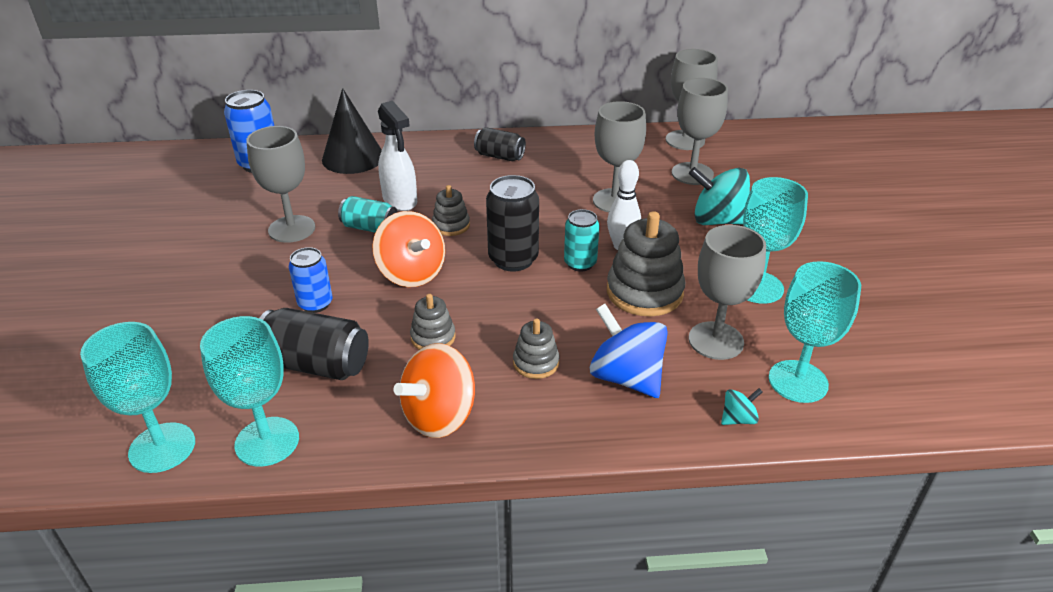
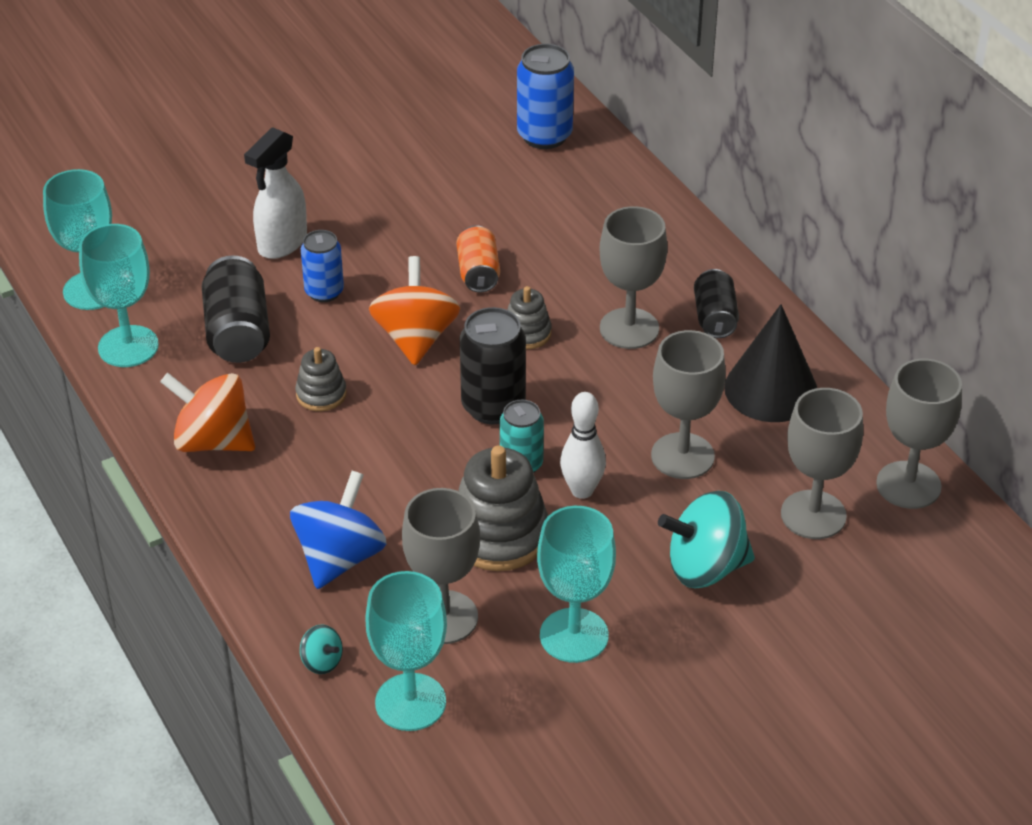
camera: 65 degrees right, 5 degrees up
grey goblet [246,126,315,243] -> grey goblet moved to [600,206,667,349]
black cone [322,88,382,174] -> black cone moved to [724,304,817,422]
turquoise can [338,196,398,233] -> orange can [457,225,500,293]
orange spinning top [372,211,445,287] -> orange spinning top turned 150 degrees clockwise [369,256,460,365]
white spray bottle [378,101,417,211] -> white spray bottle moved to [244,127,307,259]
grey stacking toy [513,319,560,379] -> none
turquoise spinning top [689,167,750,225] -> turquoise spinning top turned 90 degrees counterclockwise [658,491,755,588]

